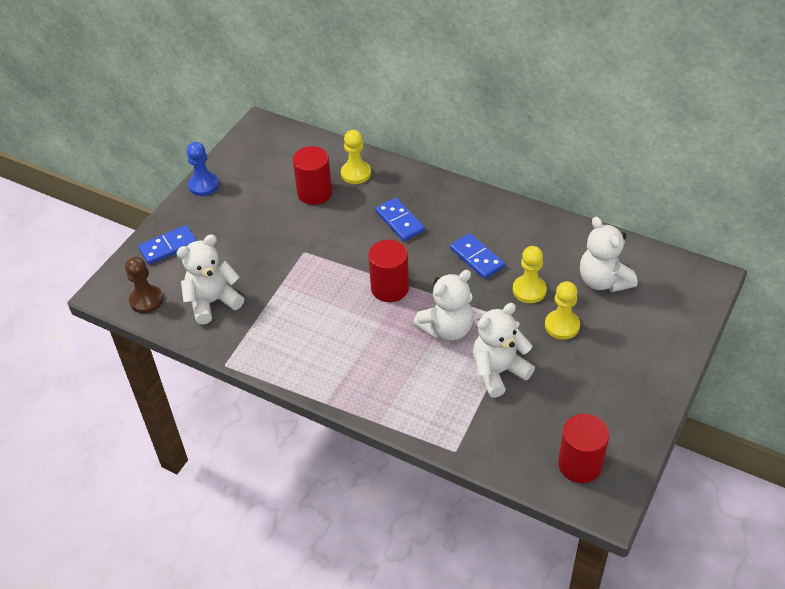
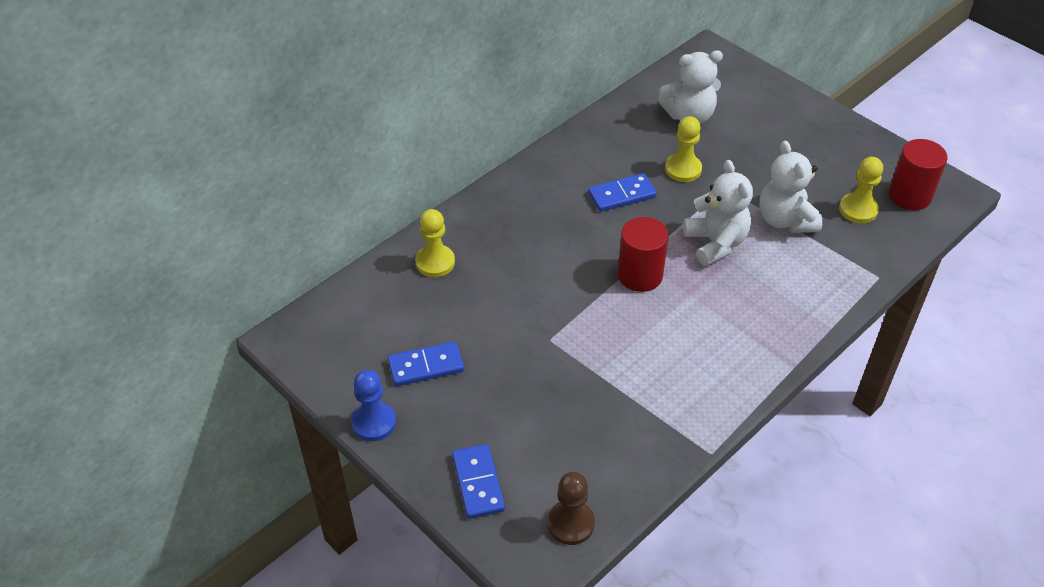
camera: 75 degrees left, 0 degrees up
white teddy bear [176,234,244,325] -> none
red cylinder [293,146,332,205] -> none
blue domino [375,198,425,241] -> blue domino moved to [388,341,464,386]
yellow pawn [545,281,580,340] -> yellow pawn moved to [839,157,883,223]

